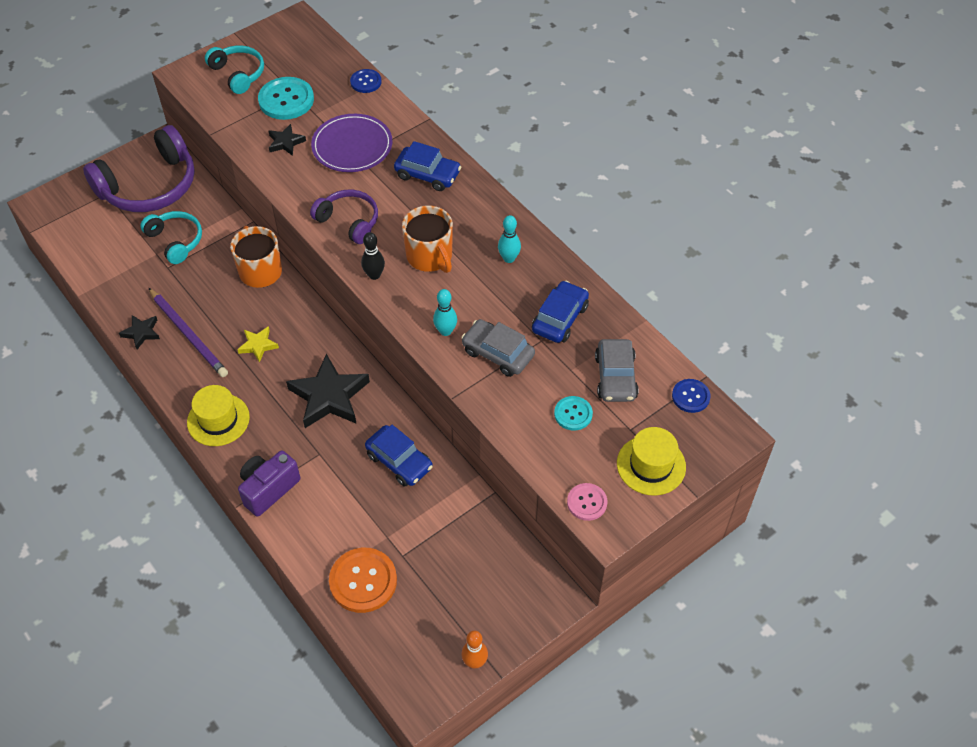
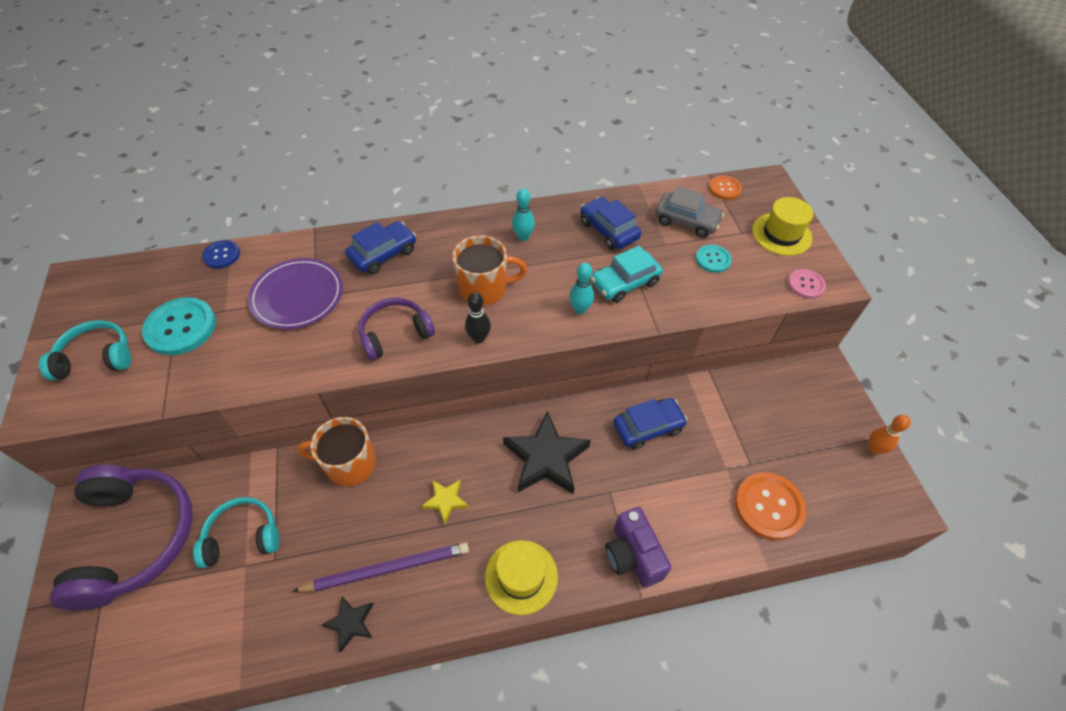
camera: 65 degrees left, 0 degrees up
black star [269,124,306,156] -> none
grey car [461,319,535,377] -> turquoise car [591,246,663,303]
blue button [672,379,711,413] -> orange button [709,176,742,200]

